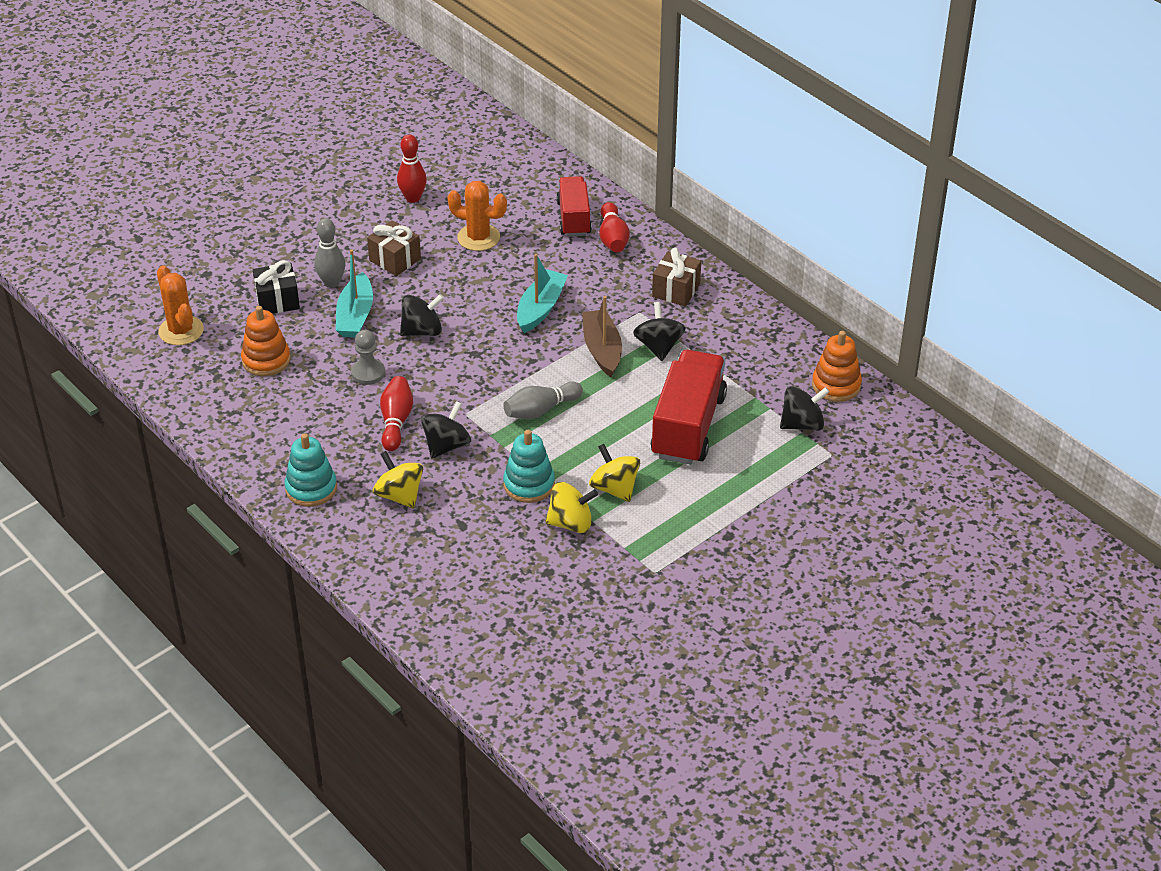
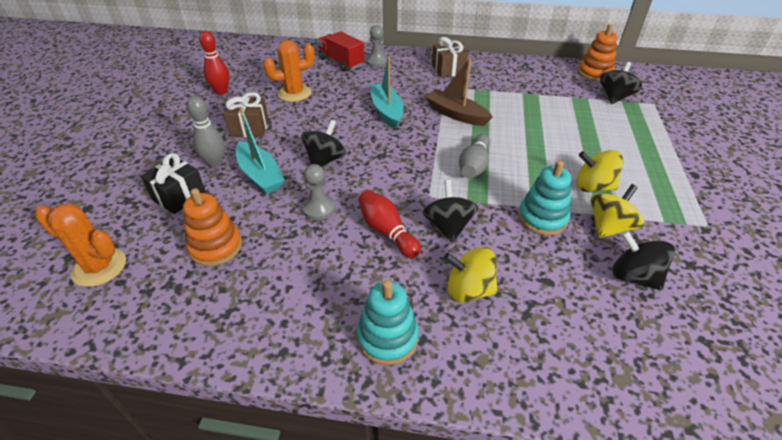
camera: 40 degrees left, 0 degrees up
red bowling pin [599,202,630,252] -> grey pawn [366,25,387,68]
black spinning top [633,302,686,361] -> black spinning top moved to [612,231,675,290]
red truck [651,350,727,465] -> none

